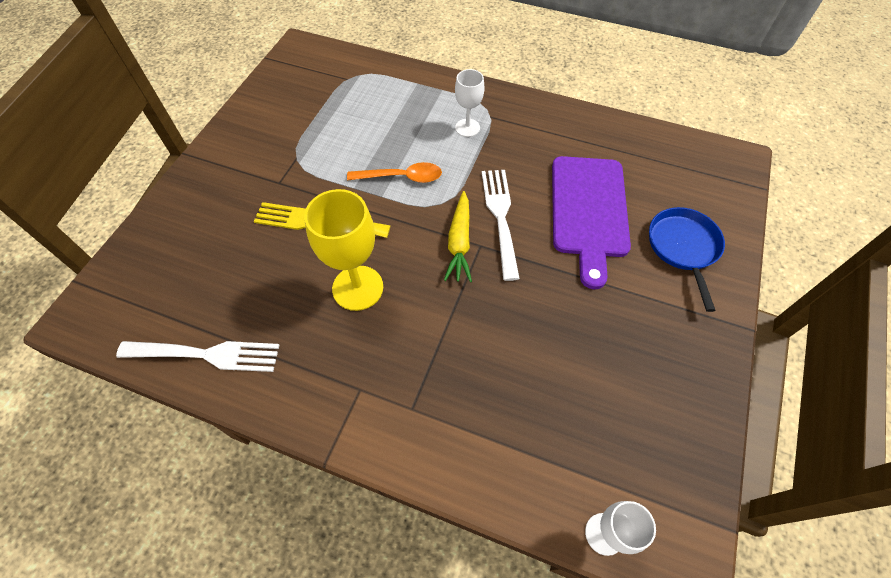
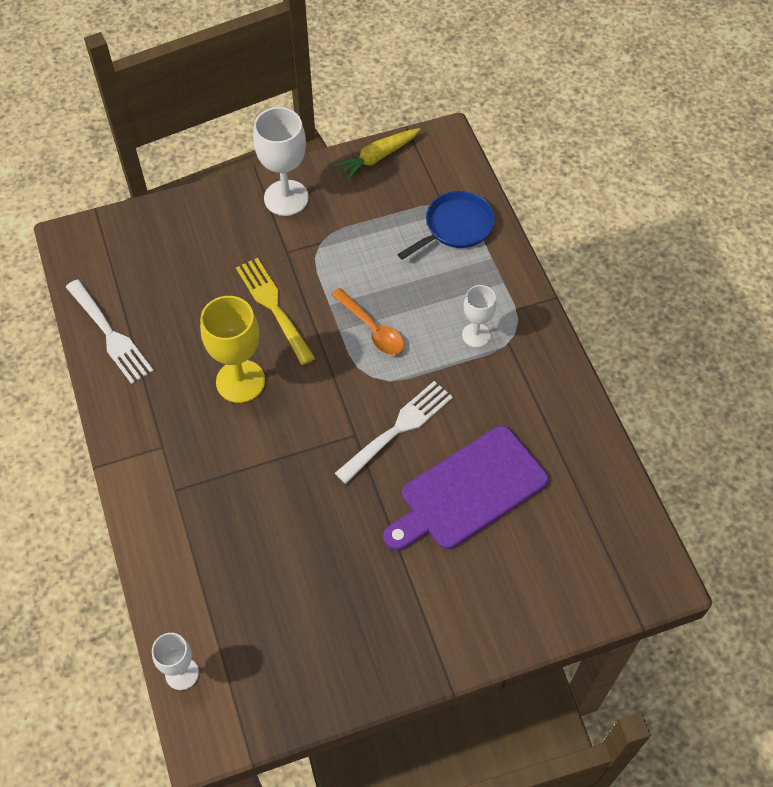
camera: 50 degrees right, 0 degrees up
yellow carrot [444,191,472,282] -> yellow carrot moved to [333,128,420,181]
blue pan [649,207,725,312] -> blue pan moved to [398,191,495,260]
none -> white goblet [253,107,309,216]

